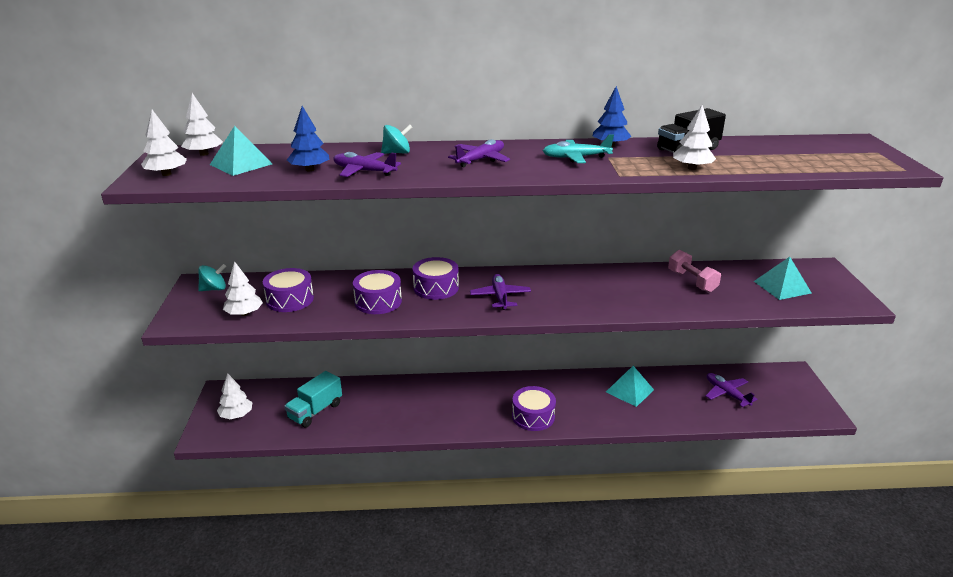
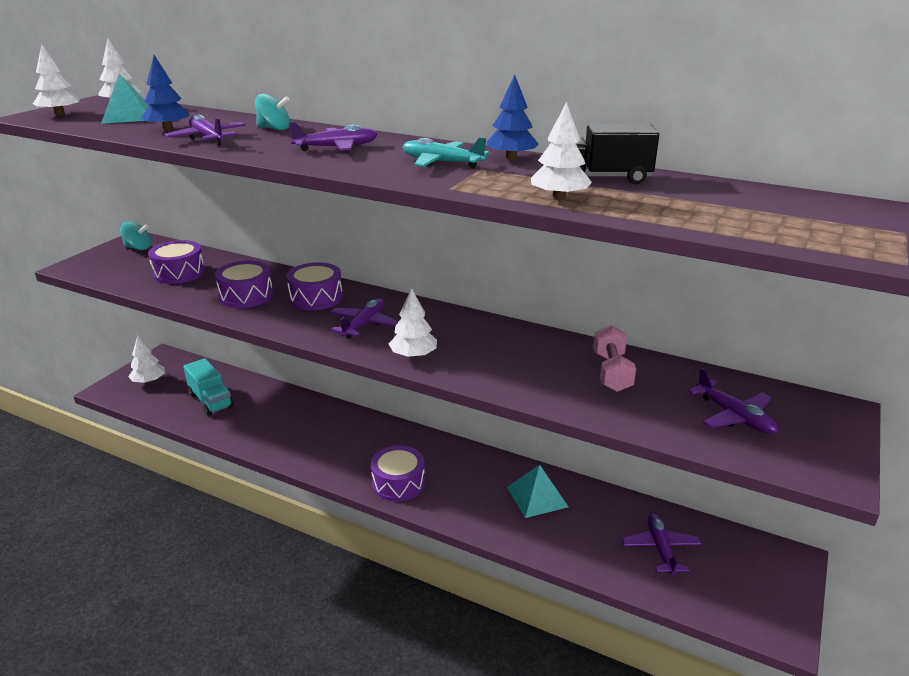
camera: 30 degrees right, 0 degrees up
white tree [223,261,263,316] -> white tree moved to [389,288,437,358]
turquoise truck [284,371,342,428] -> turquoise truck turned 105 degrees counterclockwise [183,358,233,416]
turquoise pyramid [754,257,811,300] -> purple plane [688,367,778,434]

